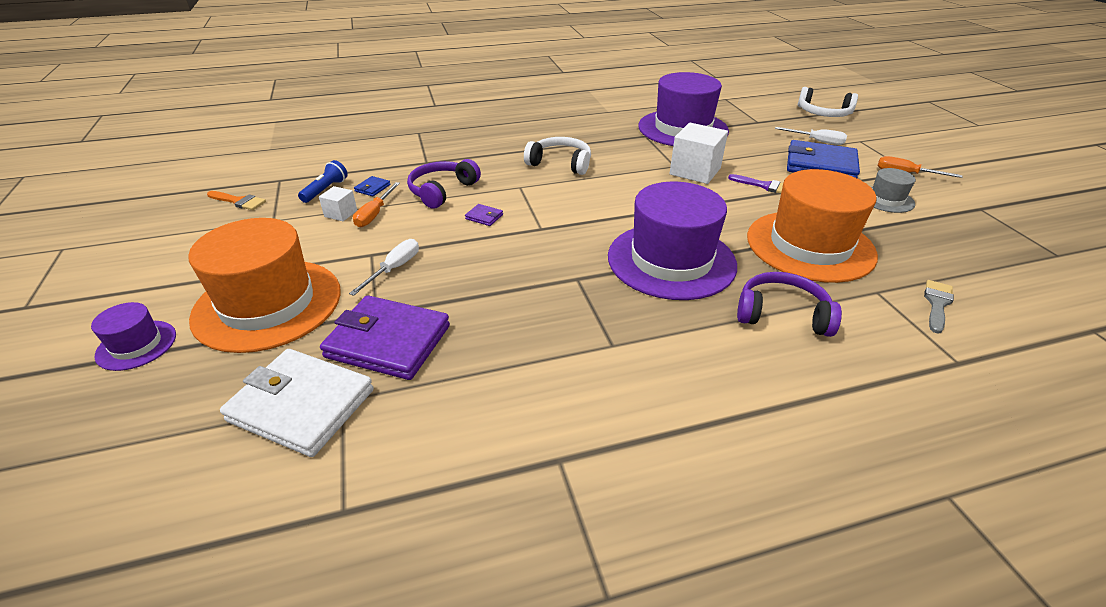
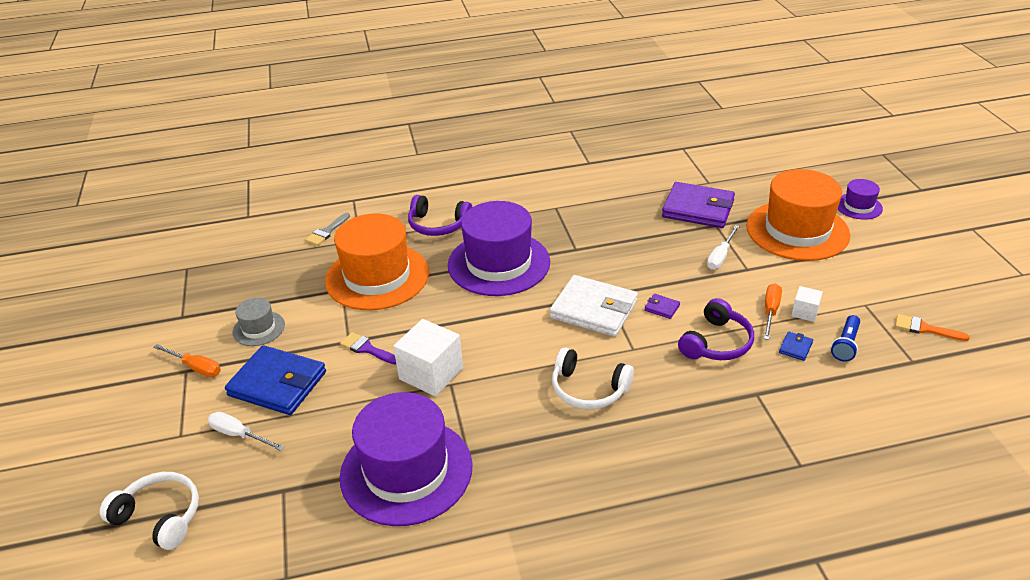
camera: 175 degrees left, 0 degrees up
white wallet [220,349,374,457] -> white wallet moved to [550,275,638,337]

